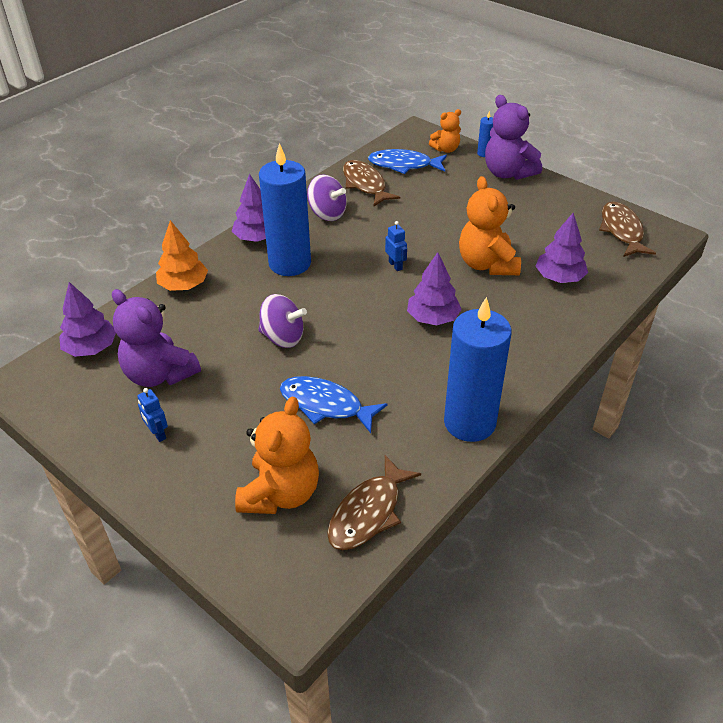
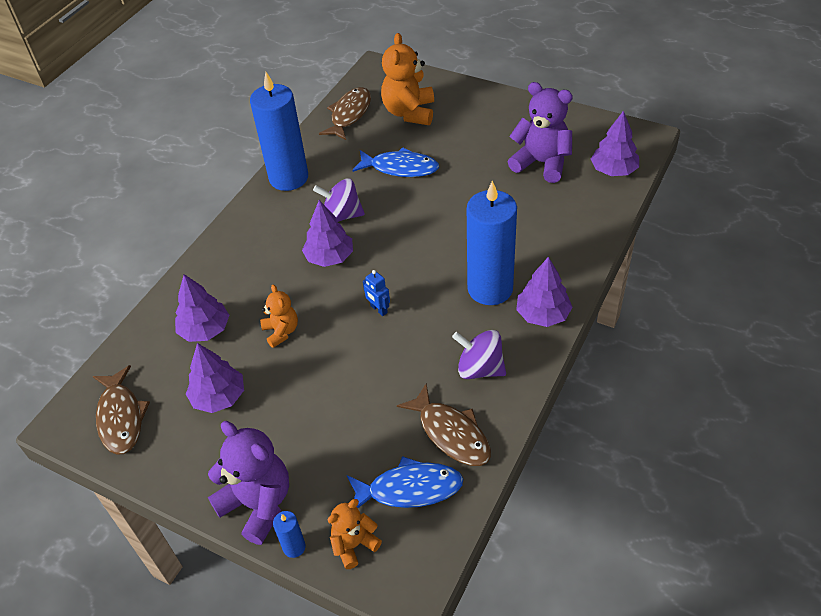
camera: 170 degrees right, 5 degrees up
blue robot [137,388,168,442] -> none
orange tree [156,220,208,291] -> none
purple spinning top [258,294,307,348] -> purple spinning top moved to [313,178,365,222]
orange teddy bear [459,176,521,275] -> orange teddy bear [260,285,298,348], size x0.57
none -> purple tree [186,343,244,413]

